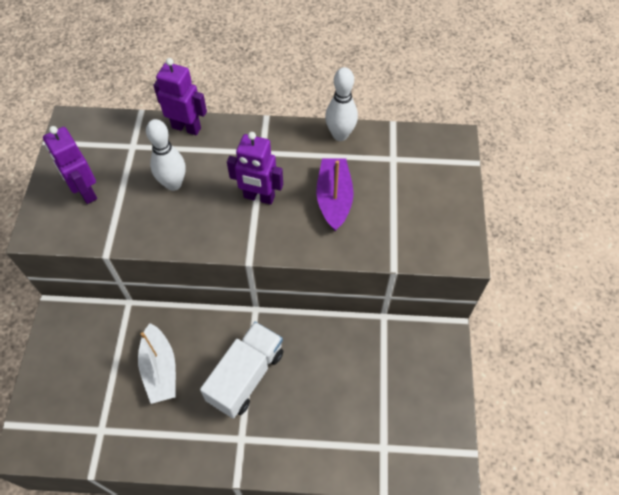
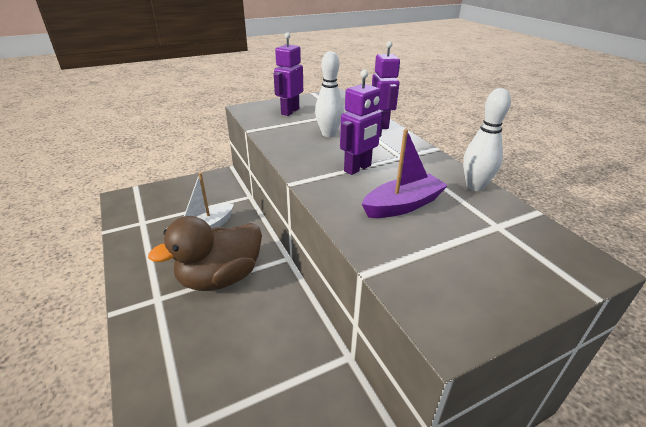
camera: 60 degrees right, 25 degrees down
white truck [200,322,283,419] -> brown duck [148,216,262,291]
purple robot [227,132,283,205] -> purple robot turned 120 degrees counterclockwise [340,70,384,175]

